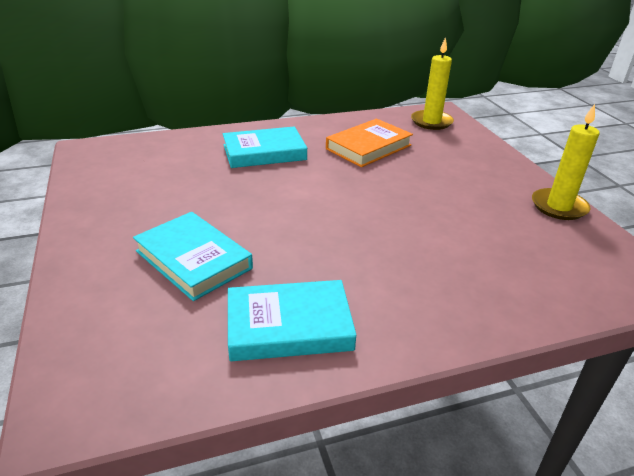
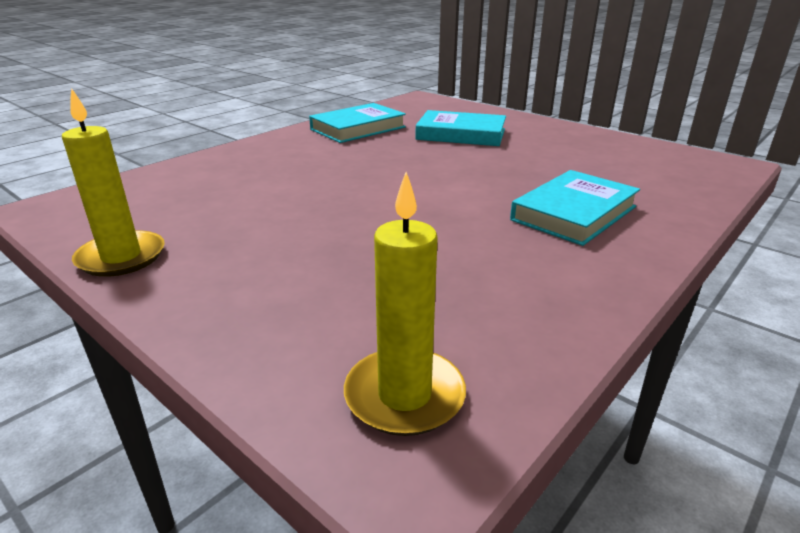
camera: 150 degrees right, 5 degrees down
orange book [326,119,413,167] -> none

